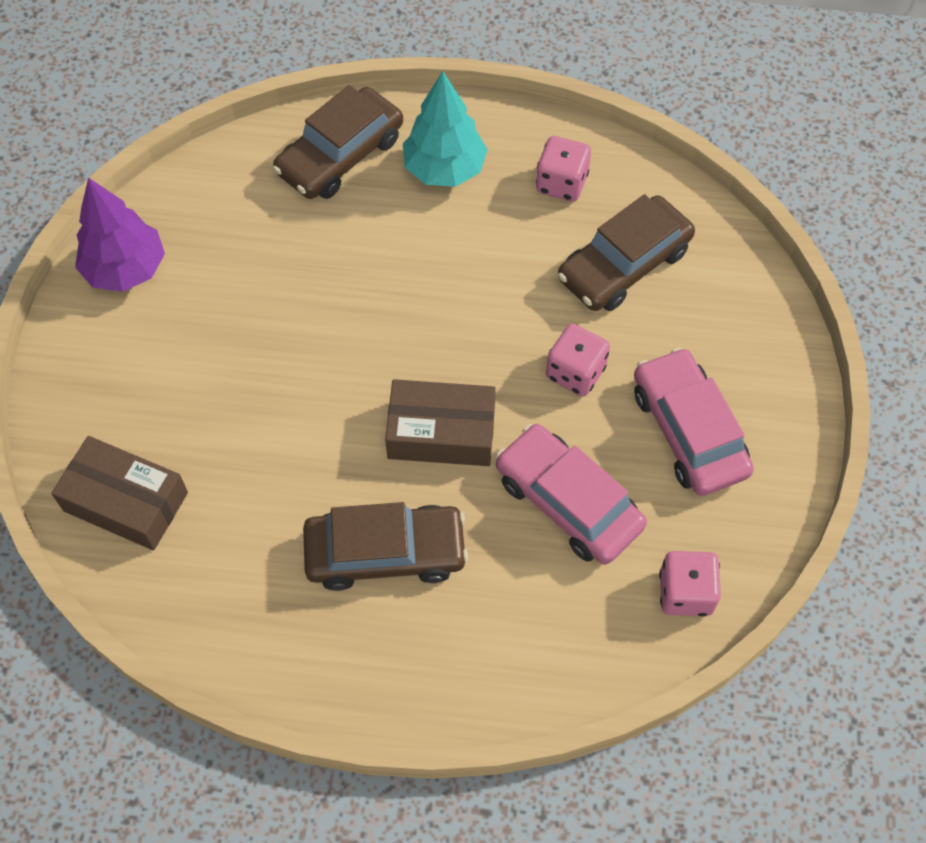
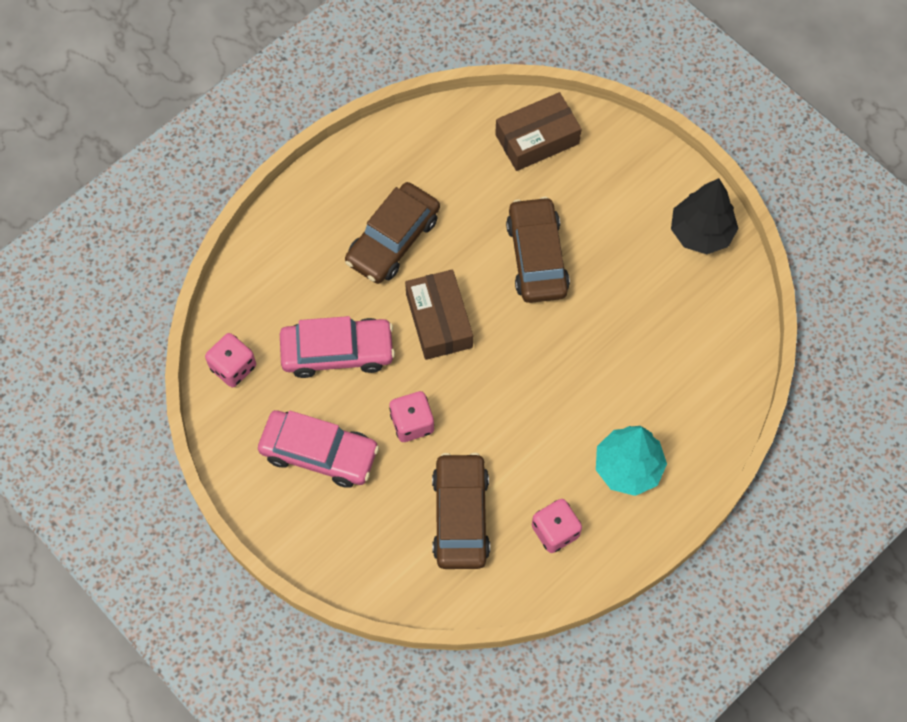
camera: 130 degrees right, 5 degrees up
purple tree [75,177,165,292] -> black tree [671,178,739,254]
brown car [273,85,403,199] -> brown car moved to [506,197,570,303]
brown box [385,379,496,466] -> brown box turned 60 degrees counterclockwise [405,269,473,360]

